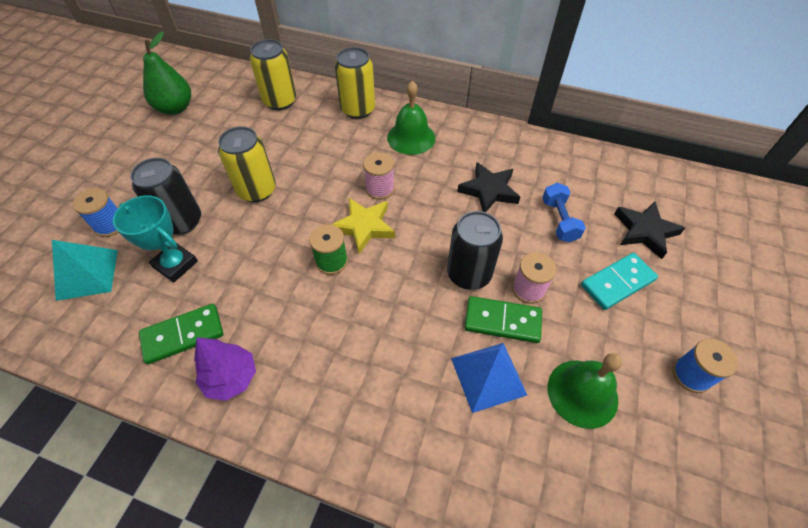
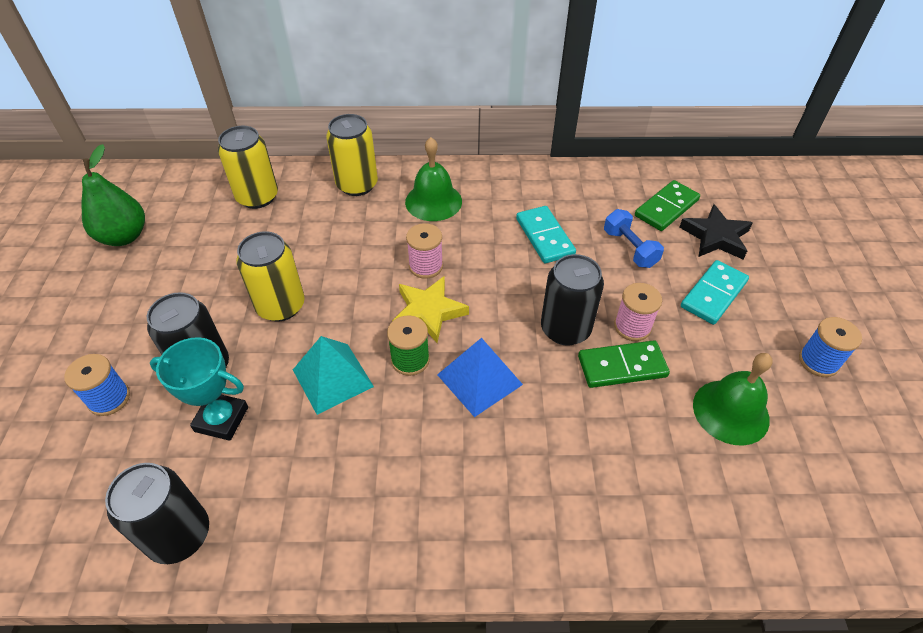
camera: 20 degrees left, 5 degrees down
turquoise pyramid [52,240,118,301] -> turquoise pyramid moved to [293,336,374,415]
green domino [139,304,223,364] -> green domino moved to [635,180,700,231]
purple tree [194,337,256,401] -> none
blue pyramid [451,343,527,413] -> blue pyramid moved to [437,338,523,417]
black star [457,162,520,212] -> turquoise domino [516,206,576,264]
none -> black can [105,463,209,564]

